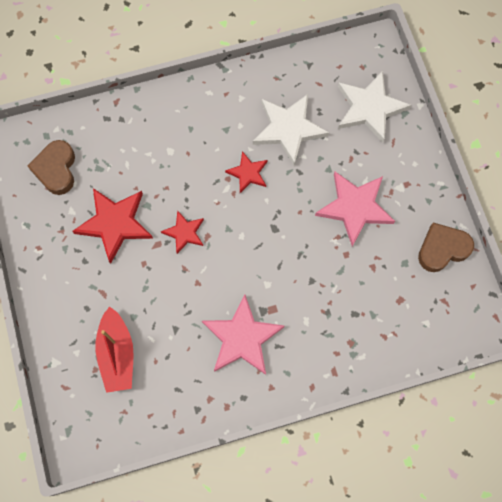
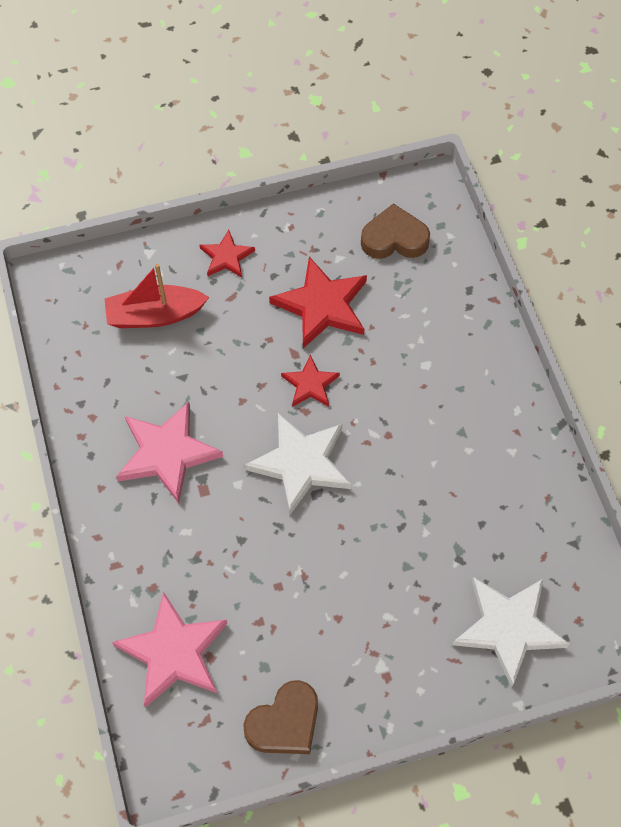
camera: 90 degrees right, 10 degrees down
red star [225,151,267,193] -> red star moved to [200,230,255,278]
white star [253,94,329,166] -> white star moved to [245,413,351,515]
pink star [315,172,395,247] -> pink star moved to [112,592,227,708]
brown heart [418,222,474,272] -> brown heart turned 75 degrees clockwise [243,680,318,754]

